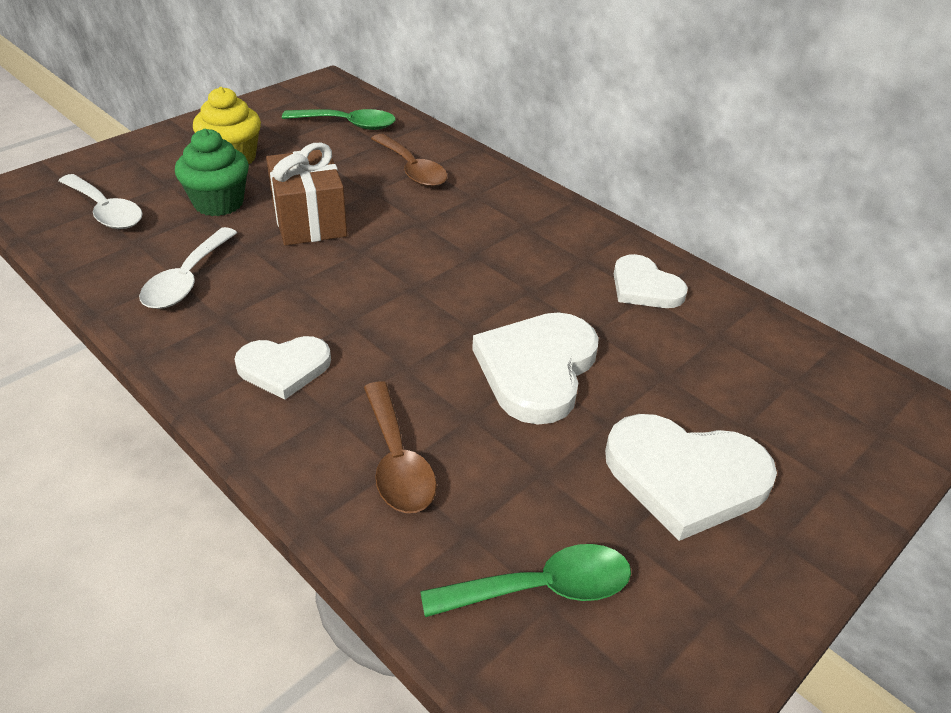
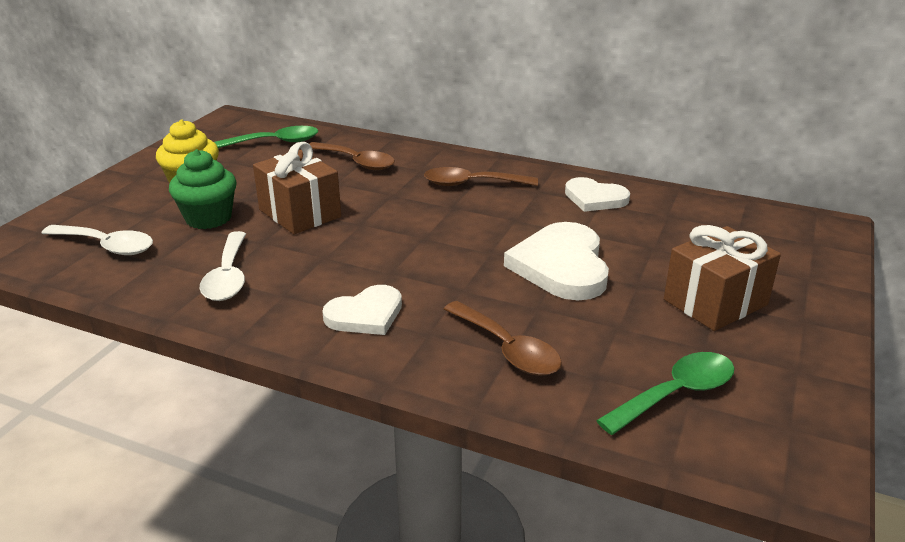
camera: 20 degrees left, 10 degrees down
white heart [605,414,777,541] -> brown gift [664,225,781,331]
none -> brown spoon [424,167,538,186]

